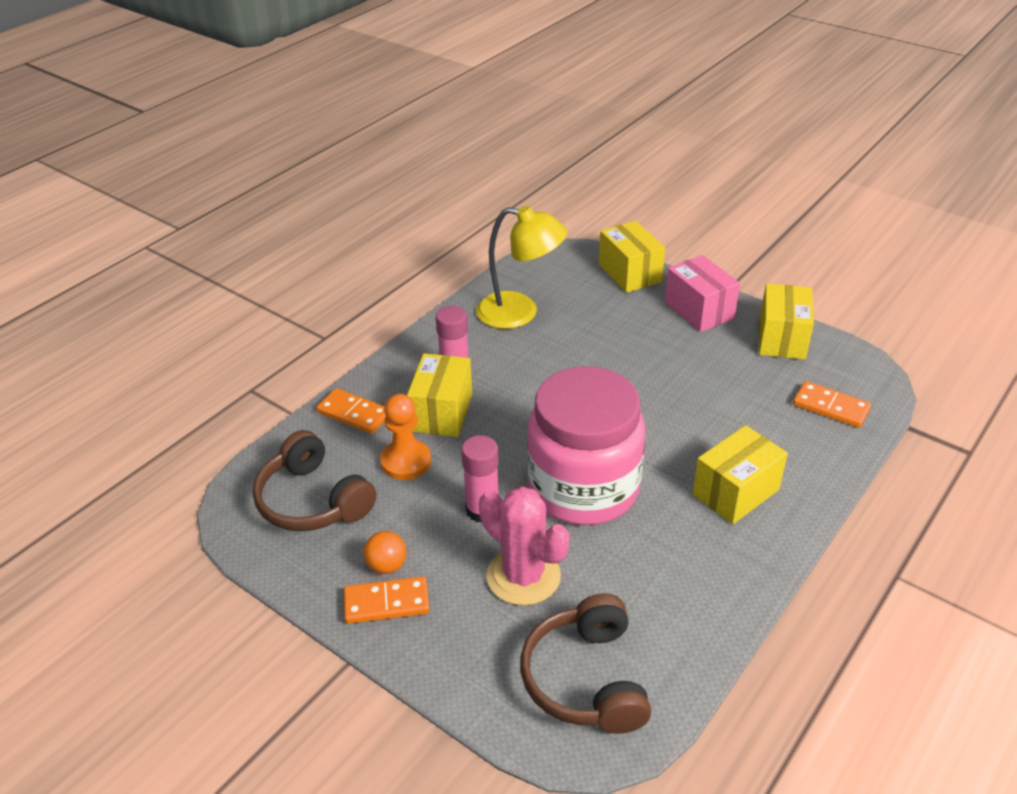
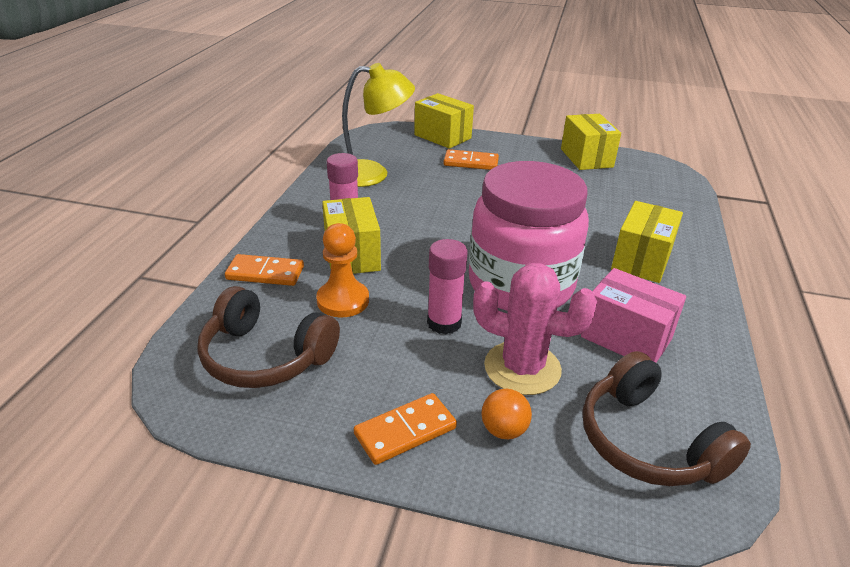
camera: 25 degrees left, 5 degrees down
orange ball [364,531,406,574] -> orange ball moved to [481,389,532,439]
pink box [665,255,740,332] -> pink box moved to [581,268,686,363]
orange domino [793,381,871,428] -> orange domino moved to [443,149,499,170]

